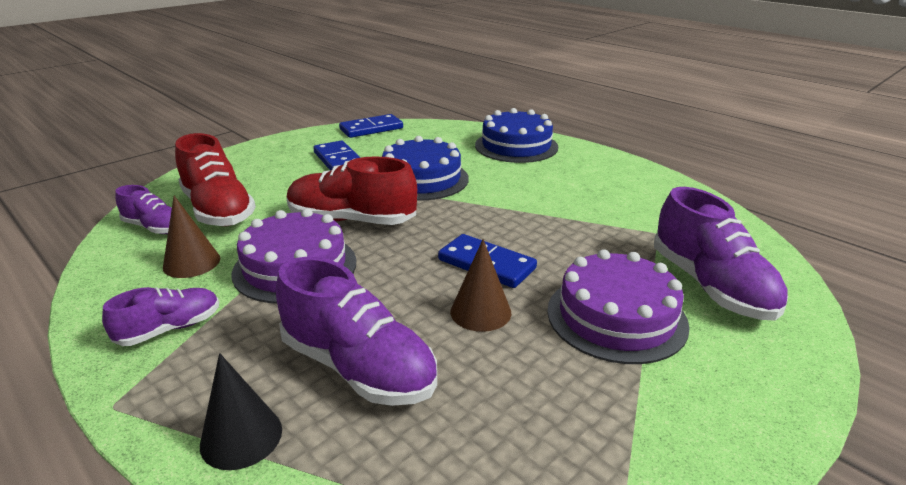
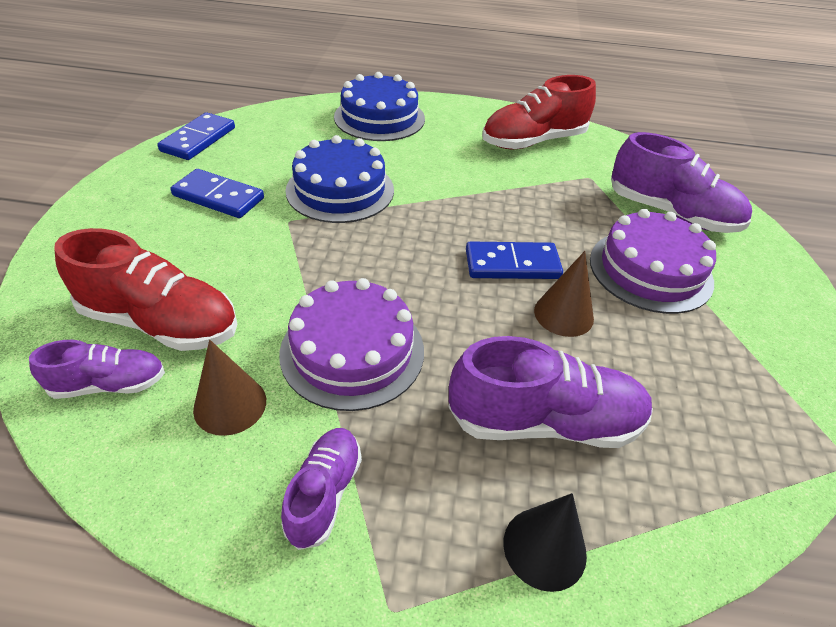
camera: 40 degrees left, 15 degrees up
red shoe [287,156,417,225] -> red shoe moved to [482,75,596,149]

